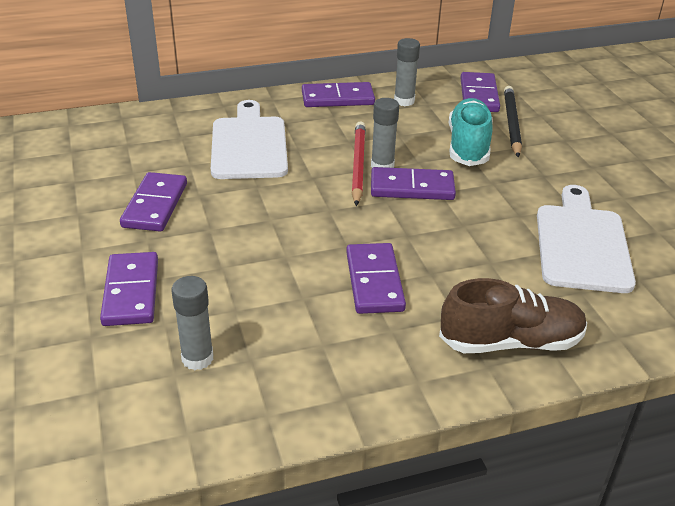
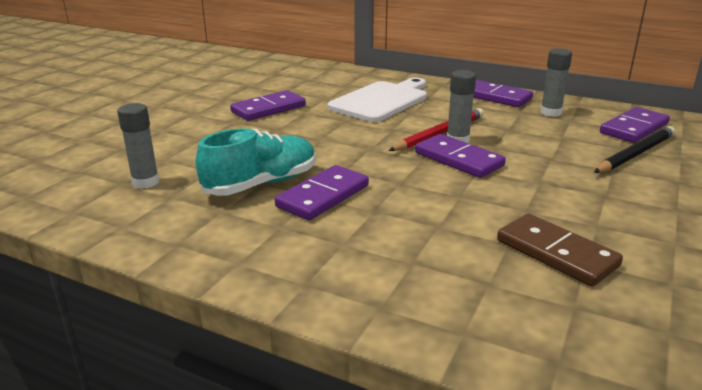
camera: 45 degrees right, 10 degrees down
purple domino [100,252,158,326] -> none
brown shoe [439,278,587,353] -> none
turquoise shoe [449,98,493,166] -> turquoise shoe moved to [195,128,316,196]
white cutting board [537,185,636,293] -> brown domino [497,214,623,287]

